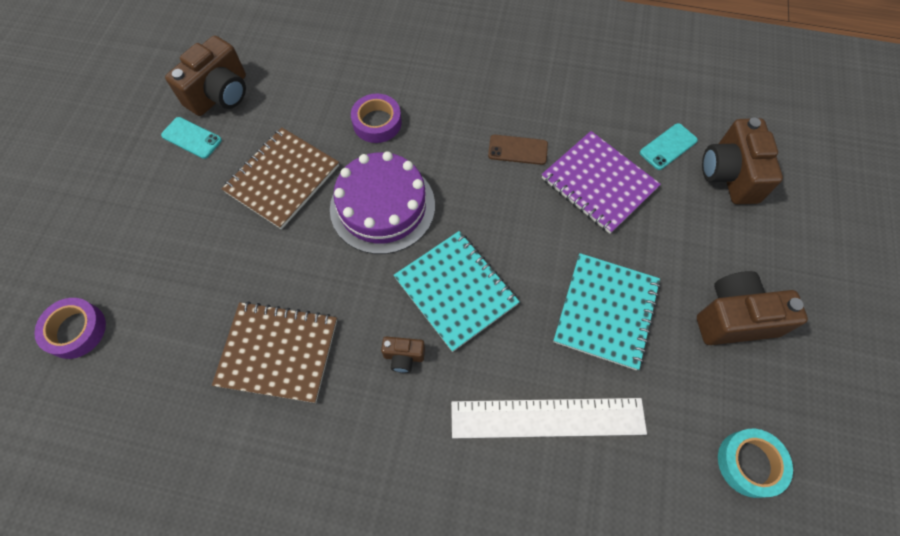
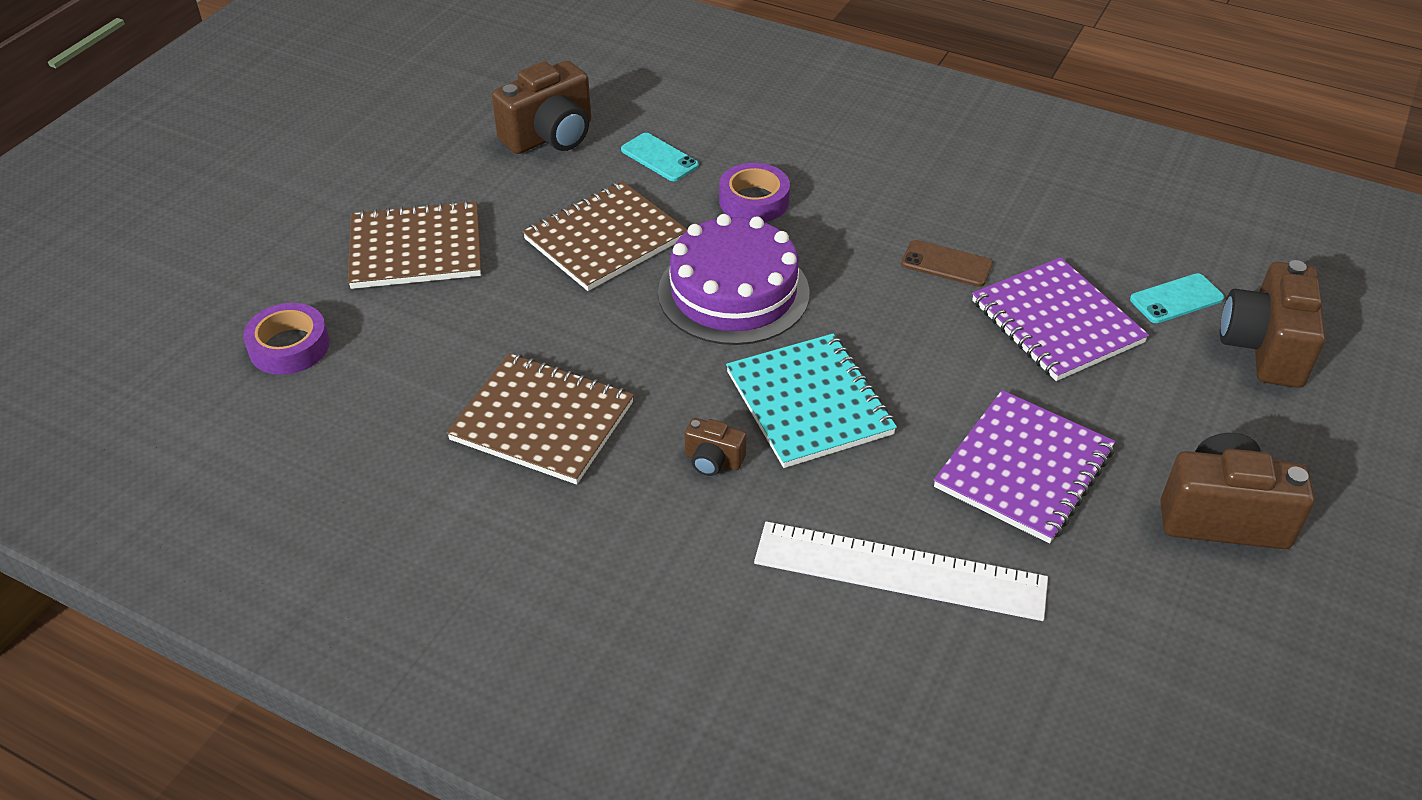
camera: 15 degrees right, 20 degrees down
turquoise phone [161,117,222,159] -> turquoise phone moved to [621,133,699,181]
turquoise notebook [553,253,661,370] -> purple notebook [934,390,1116,543]
turquoise tape [718,429,793,498] -> none
none -> brown notebook [348,200,481,289]

